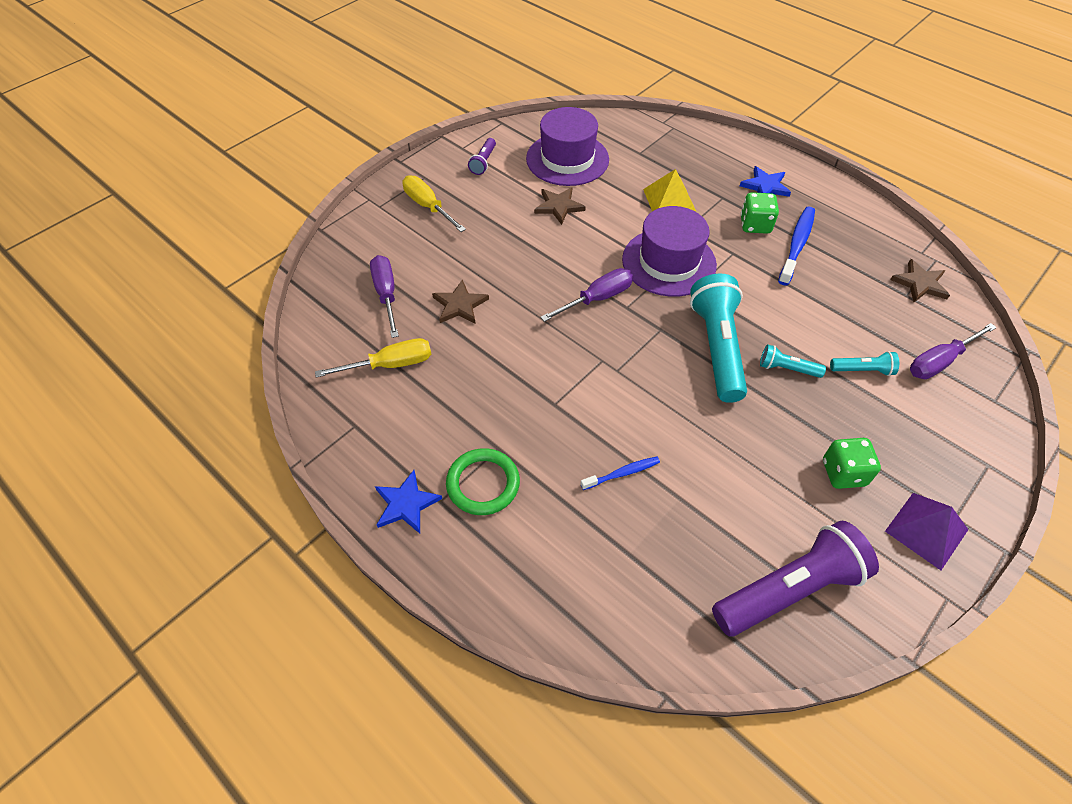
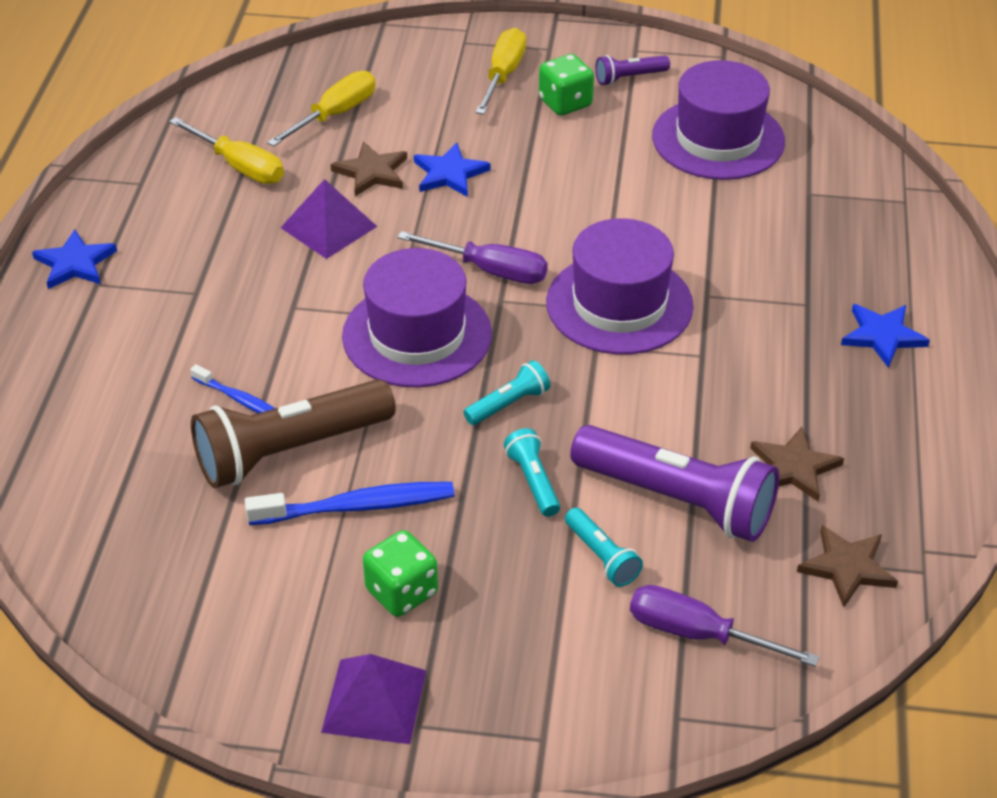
camera: 55 degrees right, 10 degrees down
purple screwdriver [370,255,399,338] -> yellow screwdriver [267,71,376,147]
green ring [446,448,520,515] -> none
brown star [534,187,586,225] -> brown star moved to [750,427,844,501]
yellow pyramid [643,169,696,212] -> none
turquoise flashlight [690,273,747,403] -> turquoise flashlight [463,360,550,425], size x0.47
purple flashlight [712,521,879,636] -> purple flashlight moved to [570,425,779,542]
green dice [740,192,779,234] -> green dice moved to [539,54,594,116]
blue toothbrush [778,207,815,285] -> blue toothbrush moved to [245,482,454,525]
none -> brown flashlight [191,379,396,488]
none -> purple pyramid [280,179,377,259]
none -> purple hat [342,248,492,387]
none -> blue star [414,143,491,197]

